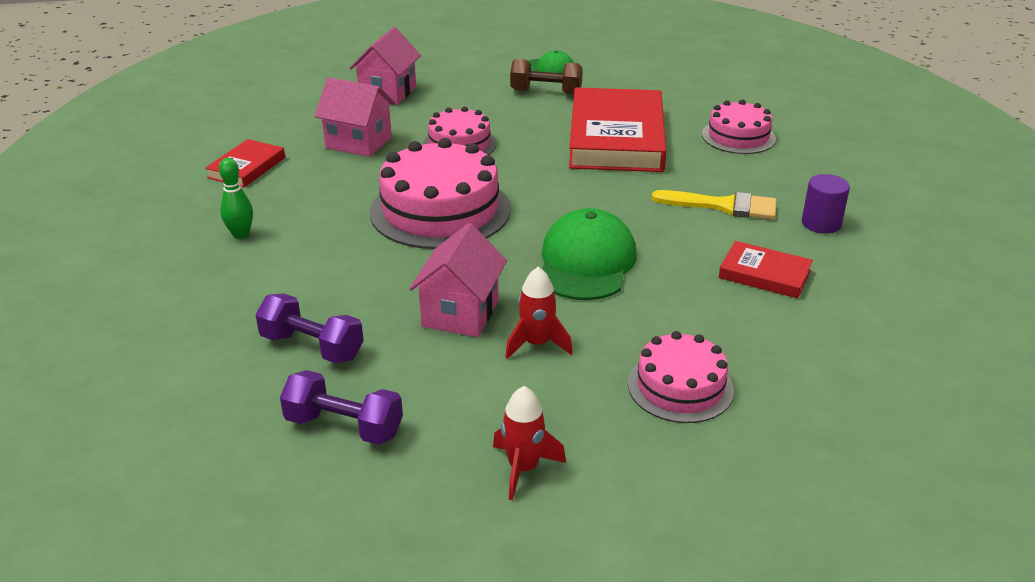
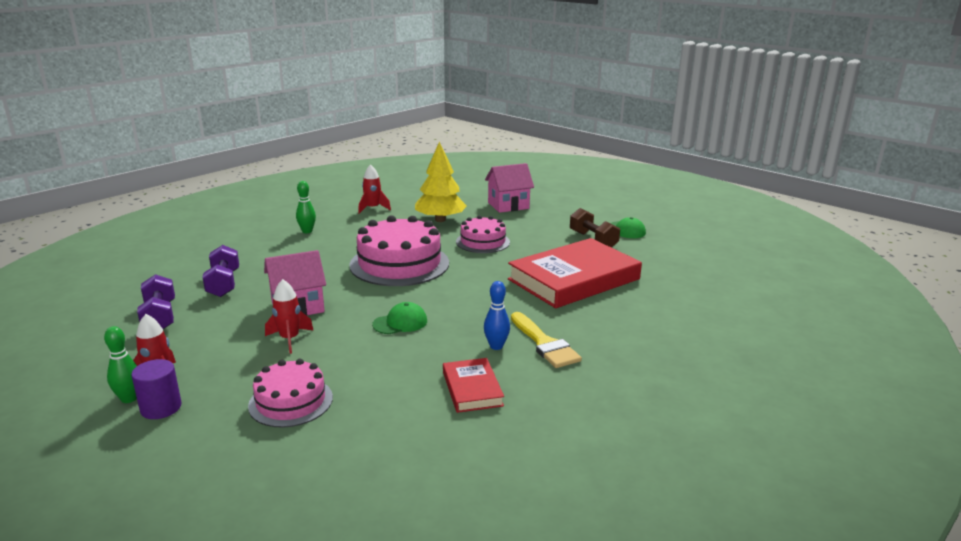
camera: 50 degrees right, 10 degrees down
red book [205,139,285,187] -> red rocket [358,164,391,214]
pink house [315,77,395,157] -> yellow tree [415,142,467,222]
green cap [542,208,637,300] -> green cap [372,302,427,334], size x0.56
pink cake [702,100,776,154] -> none
purple cylinder [802,174,850,234] -> purple cylinder moved to [131,359,182,419]
none -> green bowling pin [104,326,137,403]
none -> blue bowling pin [484,281,510,350]

